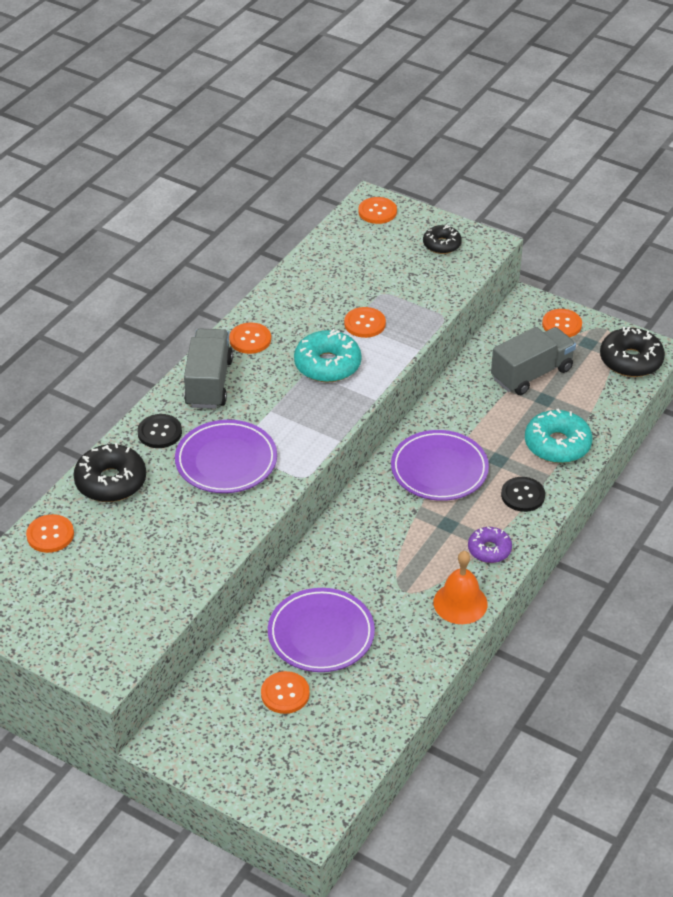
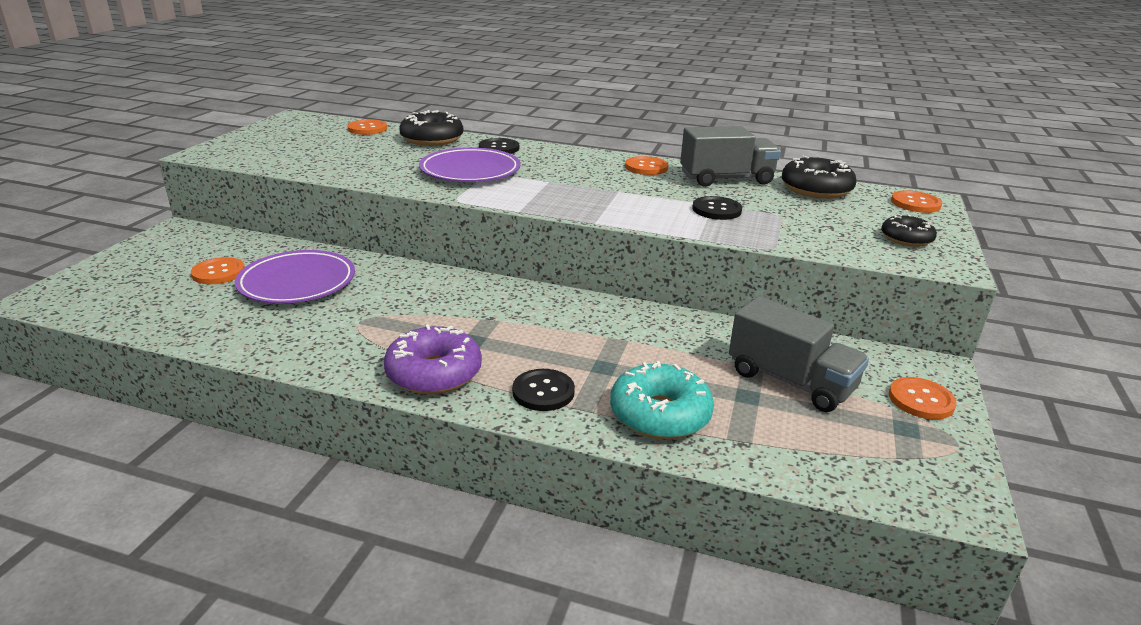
camera: 75 degrees right, 15 degrees down
grey truck [184,329,233,409] -> grey truck moved to [680,126,781,187]
turquoise donut [294,329,362,382] -> none
orange button [344,307,386,338] -> black button [692,196,742,220]
purple plate [391,430,489,501] -> none
orange bell [433,551,488,624] -> none
purple donut [468,527,512,563] -> purple donut [384,324,482,394], size x1.62
black donut [600,326,665,377] -> black donut moved to [781,156,857,199]

